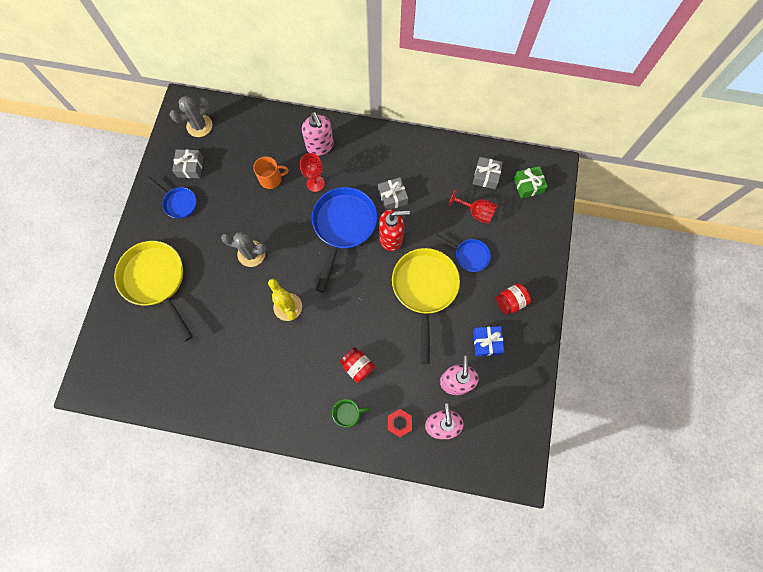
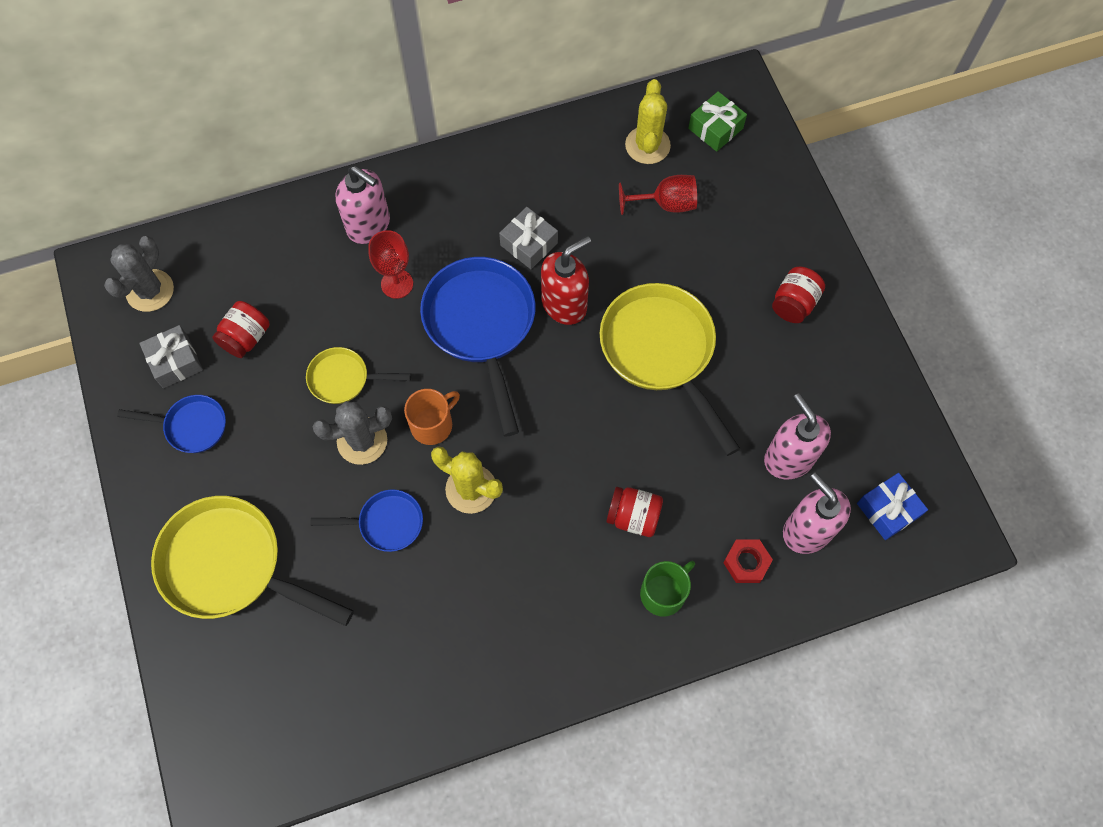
camera: 30 degrees left, 5 degrees down
orange mug [253,156,289,189] -> orange mug moved to [404,389,460,445]
blue pan [434,234,491,272] -> blue pan moved to [311,489,423,552]
grey gift [473,157,503,189] -> yellow cactus [625,79,671,164]
blue gift [473,326,504,356] -> blue gift moved to [857,473,928,540]
none -> red jar [212,301,270,358]
none -> yellow pan [306,347,411,404]

